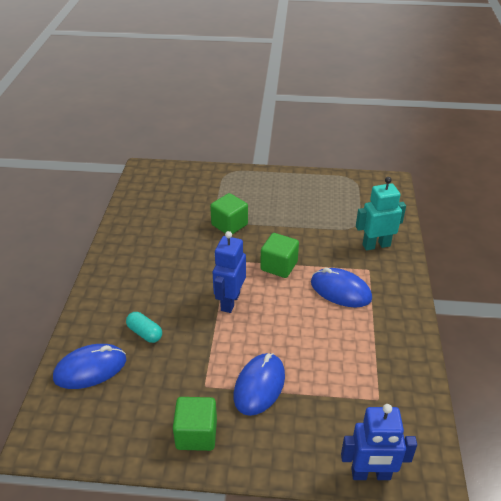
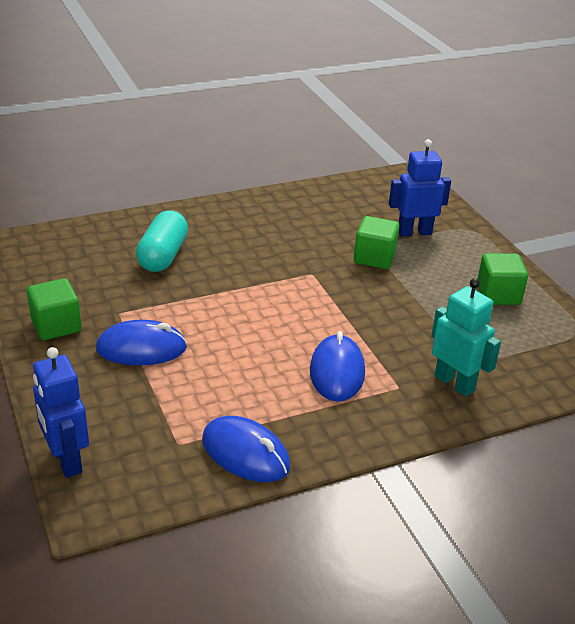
camera: 60 degrees right, 5 degrees down
blue mouse [53,344,126,389] -> blue mouse moved to [202,416,290,482]
turquoise capsule [126,312,162,343] -> turquoise capsule [136,210,188,272], size x1.70
blue robot [213,231,246,313] -> blue robot moved to [389,139,451,237]
green cube [260,233,299,278] -> green cube moved to [478,253,528,305]

